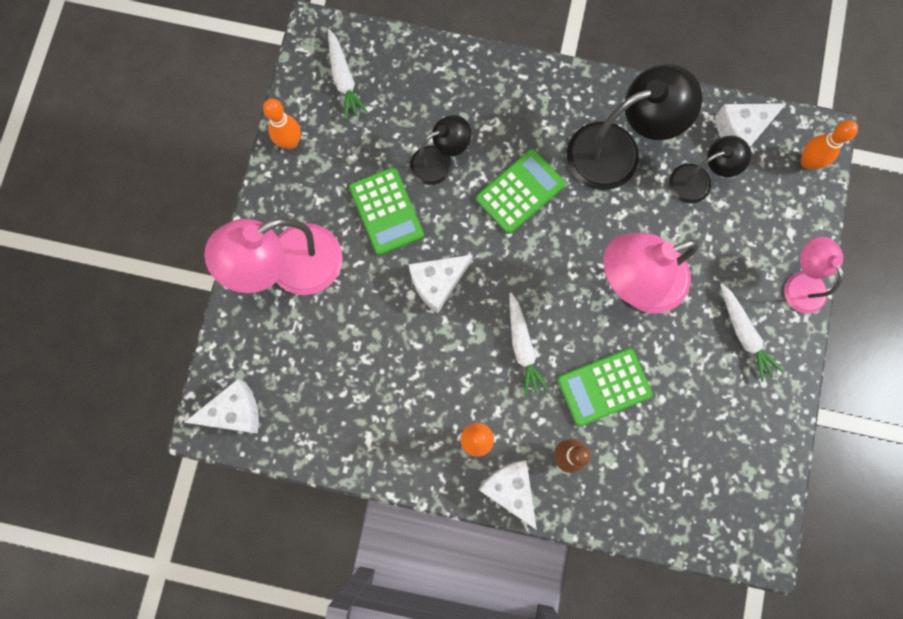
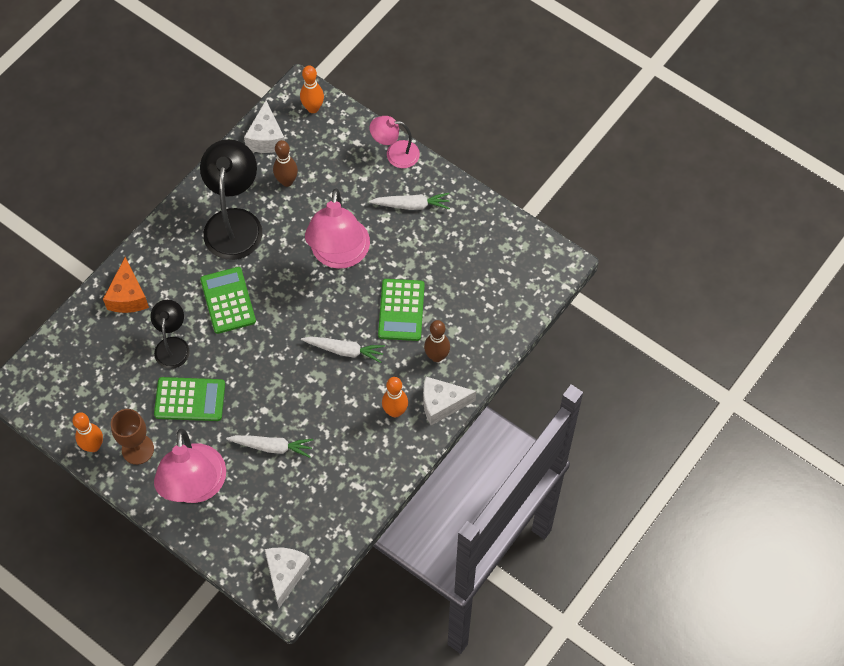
camera: 65 degrees left, 15 degrees down
white carrot [328,29,368,119] -> white carrot moved to [226,435,313,458]
white cheese [408,255,472,313] -> none
black lamp [669,136,751,203] -> brown bowling pin [273,140,298,187]
none -> orange cheese [103,257,149,313]
none -> brown goblet [111,409,154,465]

